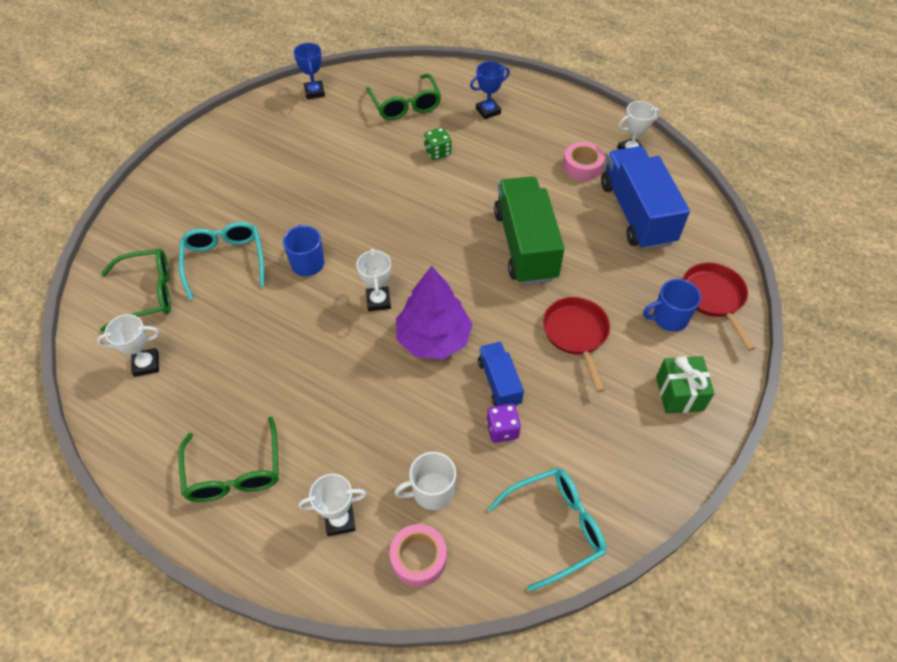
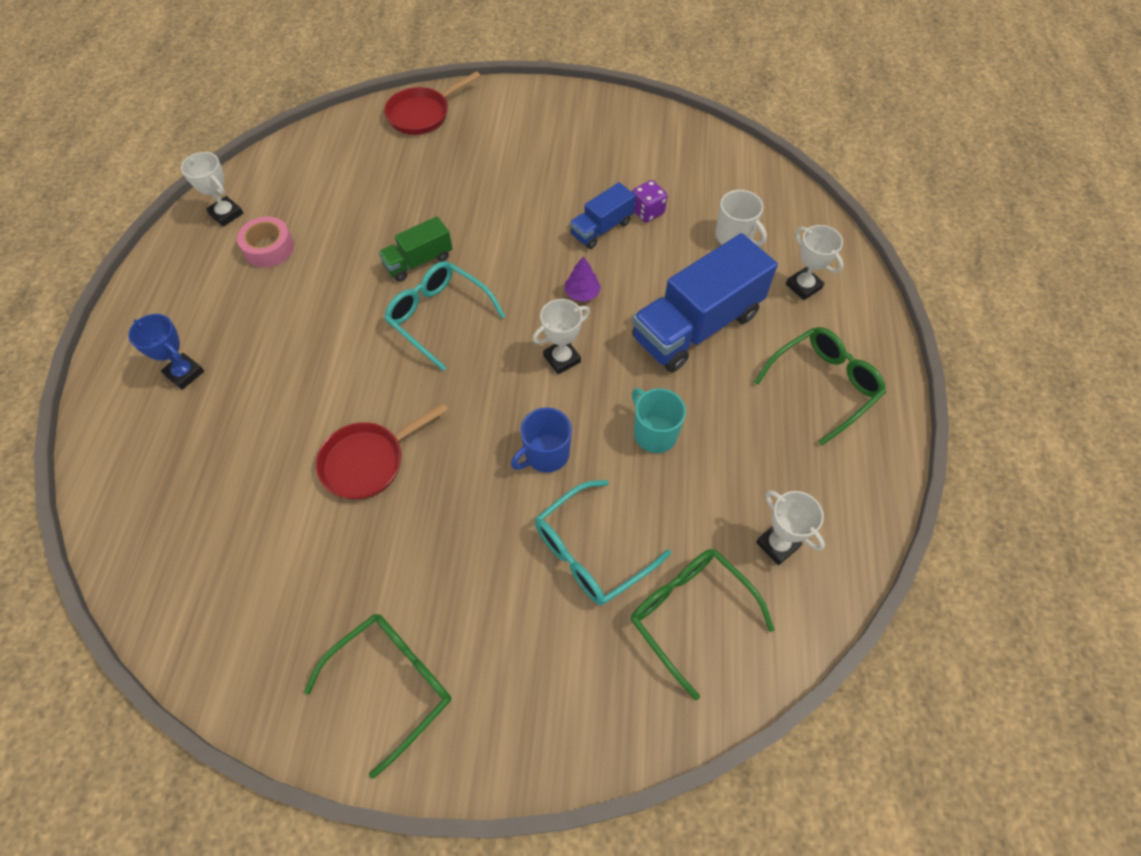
camera: 115 degrees left, 5 degrees up
blue trophy [294,43,325,99] -> none
green glasses [366,74,441,120] -> green glasses moved to [304,614,451,779]
pink tape [390,524,447,587] -> none
purple tree [396,266,473,359] -> purple tree [565,256,601,302], size x0.43
green dice [424,127,451,160] -> none
turquoise glasses [488,468,606,592] -> turquoise glasses moved to [384,261,505,371]
green truck [494,176,565,285] -> green truck [378,216,453,282], size x0.52
red pan [543,297,610,392] -> red pan moved to [316,403,448,500]
blue truck [601,146,690,250] -> blue truck moved to [632,233,778,372]
blue mug [643,279,701,332] -> none
green gift [656,356,715,414] -> none
none -> turquoise mug [632,388,686,453]

